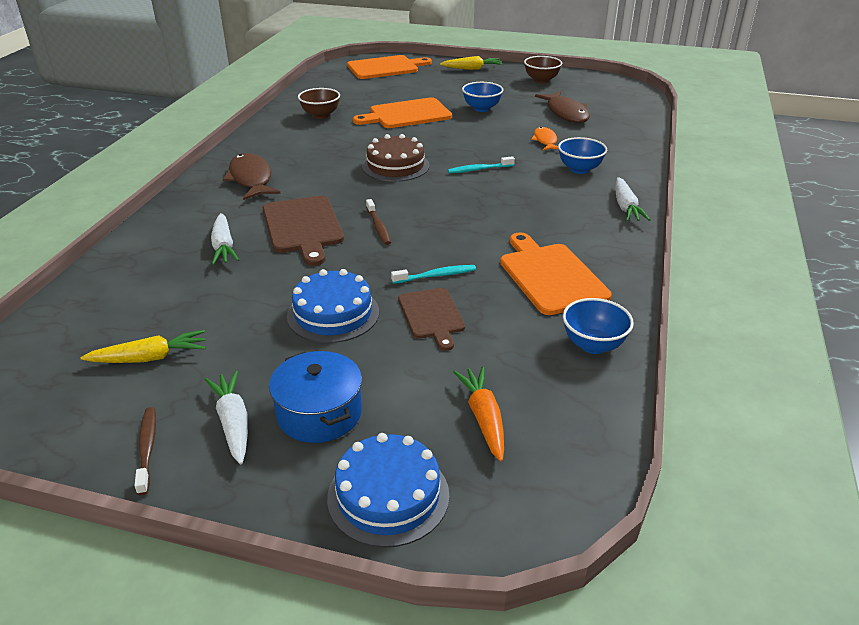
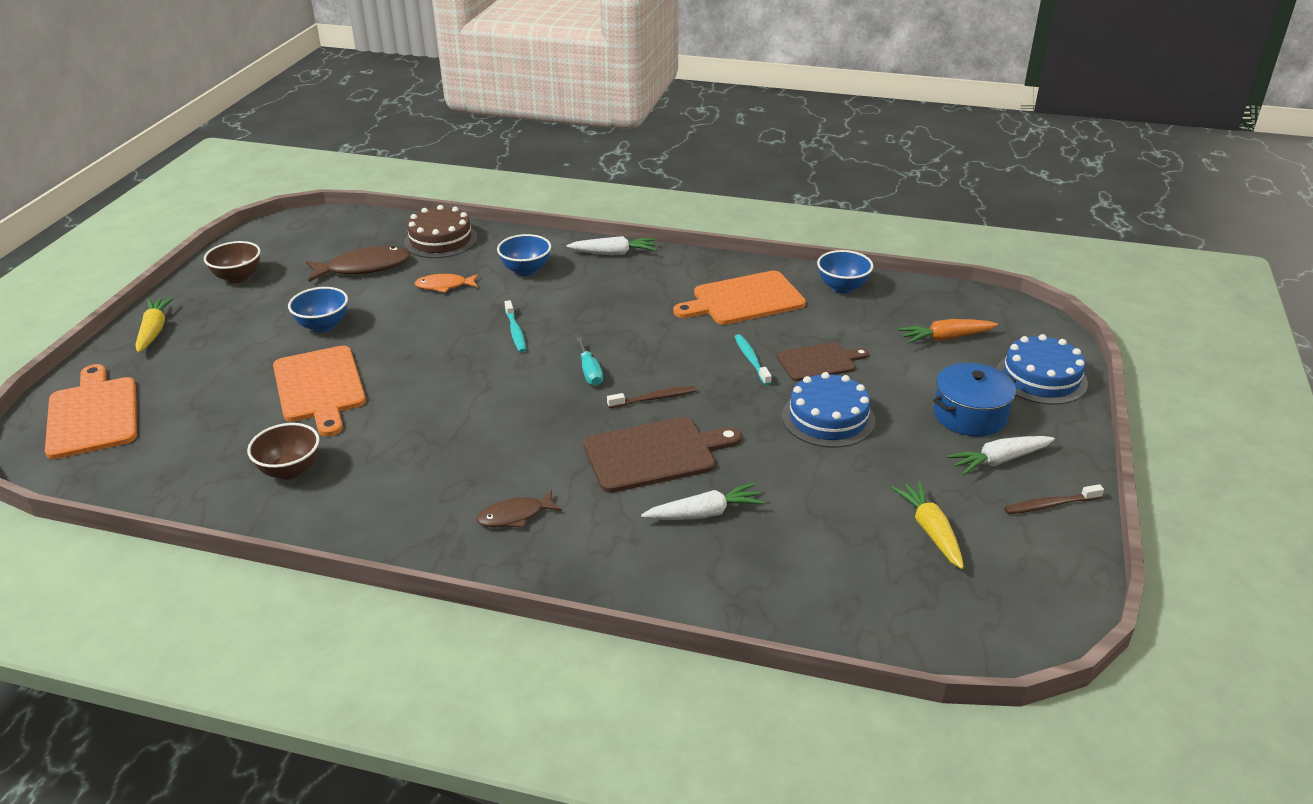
camera: 90 degrees left, 0 degrees up
brown fish [223,153,280,200] -> brown fish [477,490,562,528], size x0.60
brown cake [362,134,430,182] -> brown cake moved to [404,205,478,258]
none -> turquoise screwdriver [576,337,603,386]

